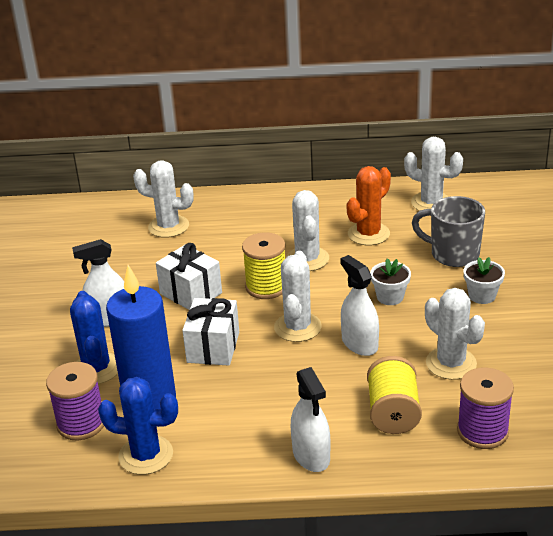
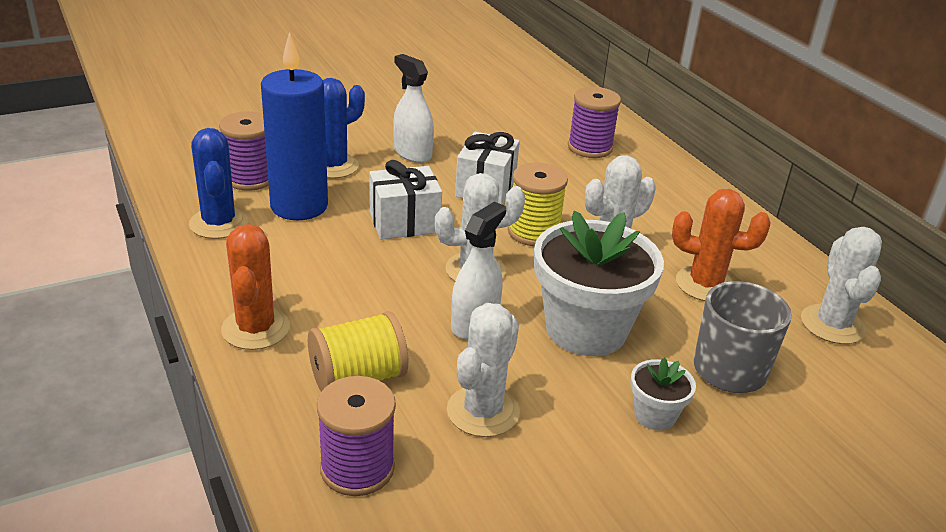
camera: 60 degrees right, 0 degrees up
white cactus [133,160,194,238] -> purple spool [568,87,621,158]
white spray bottle [291,367,330,472] -> orange cactus [221,224,290,350]
white flower pot [370,258,411,305] -> white flower pot [534,211,664,356], size x2.17

